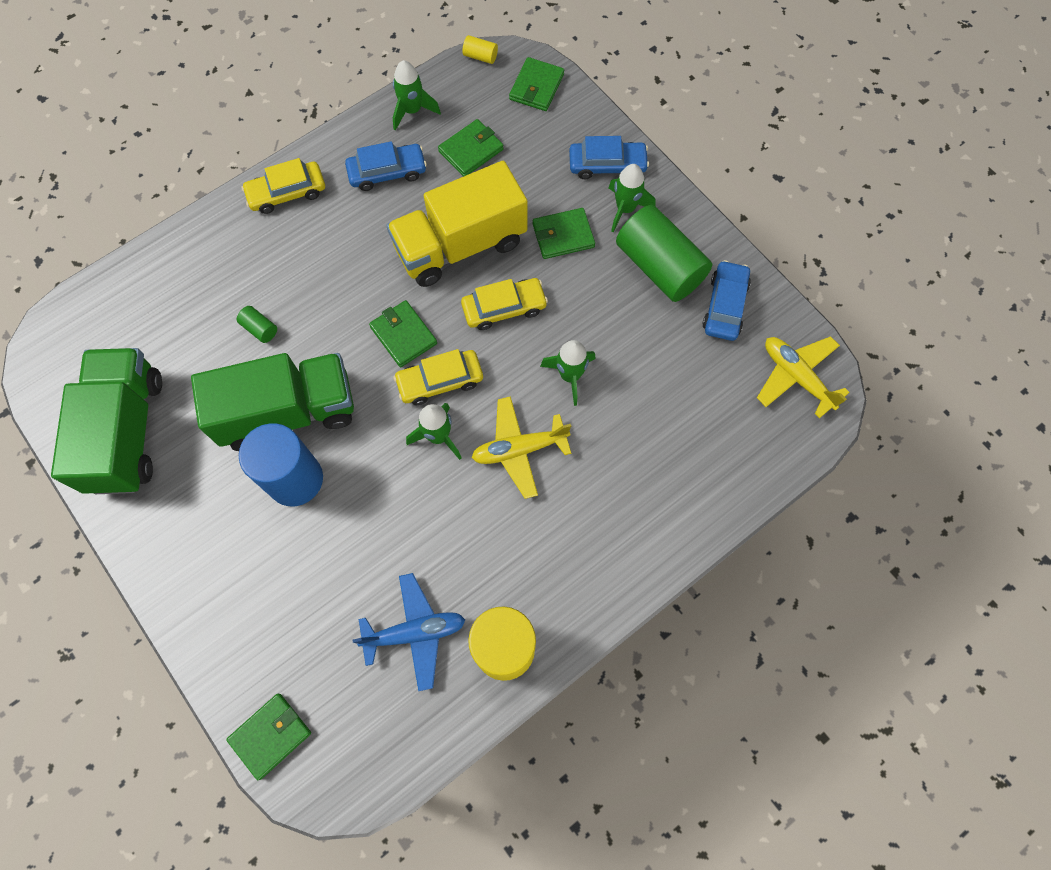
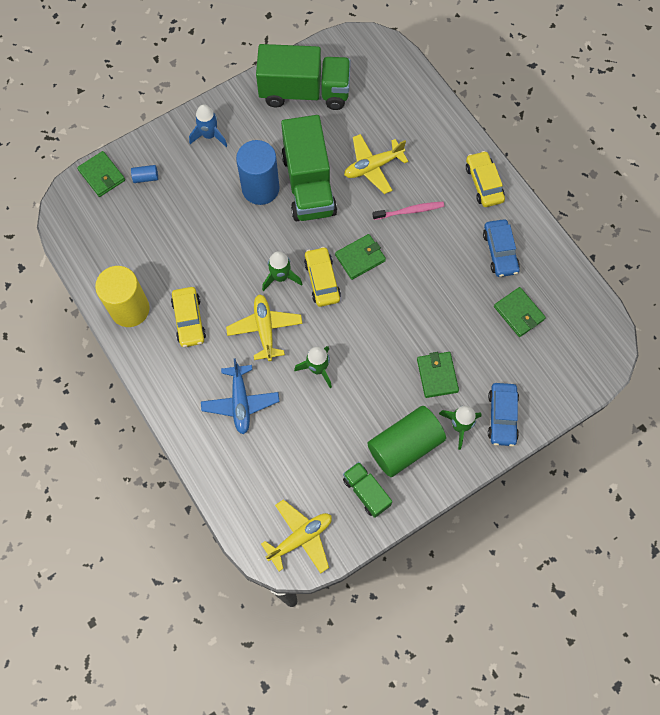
camera: 95 degrees right, 0 degrees up
green cylinder [237,306,277,343] -> yellow plane [344,134,408,194]
blue plane [353,573,465,691] -> blue plane moved to [201,358,279,434]
yellow truck [386,161,527,287] -> none
green rocket [393,60,441,131] -> none
yellow car [461,278,548,330] -> yellow car moved to [171,287,206,347]
yellow cylinder [462,35,498,64] -> none
green wallet [509,57,564,111] -> none
blue car [702,260,751,341] -> green truck [343,462,392,518]
none -> blue cylinder [131,165,158,183]
none -> blue rocket [189,104,227,147]
none -> pink toothbrush [373,202,444,220]

